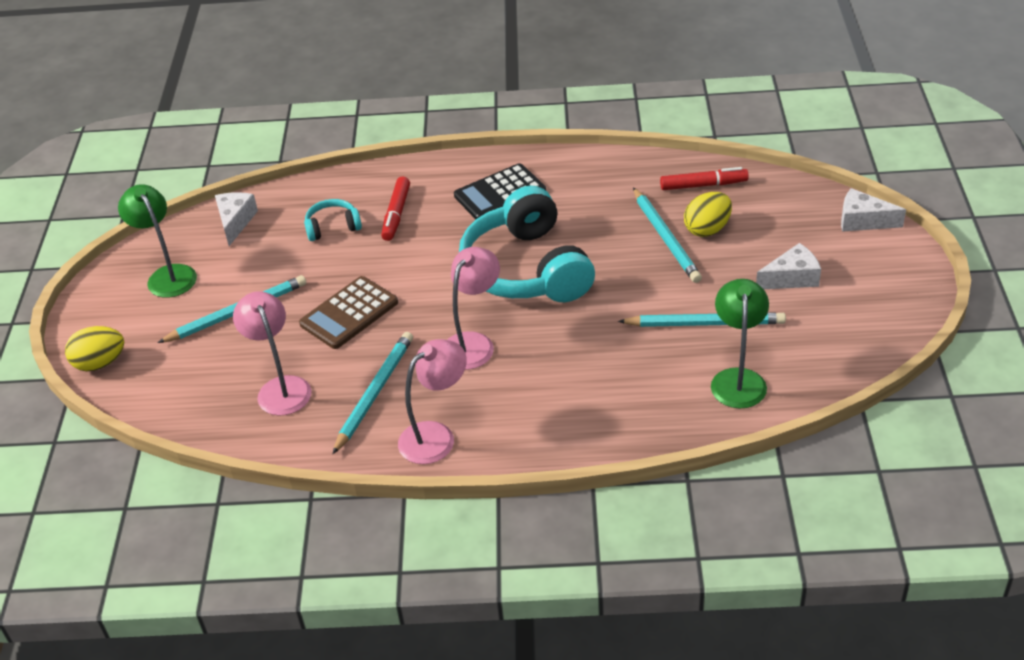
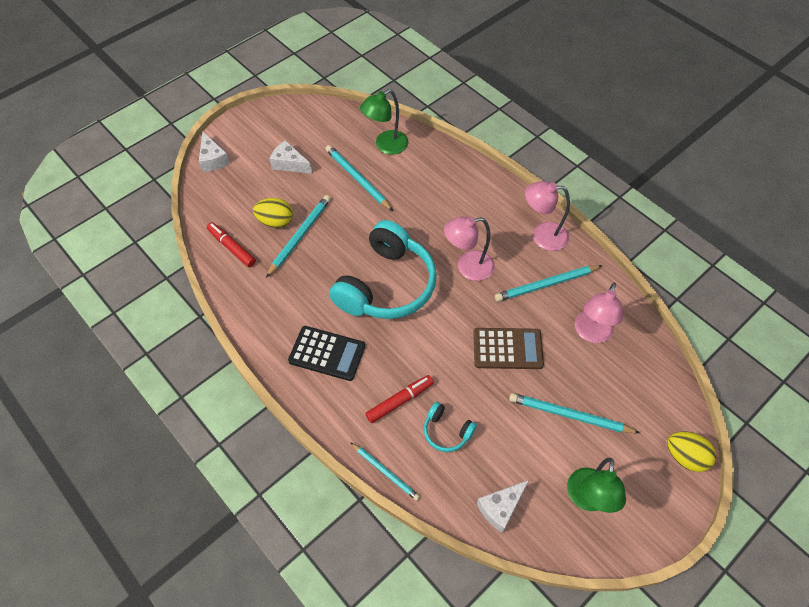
camera: 135 degrees left, 15 degrees up
none -> turquoise pencil [350,442,420,501]

